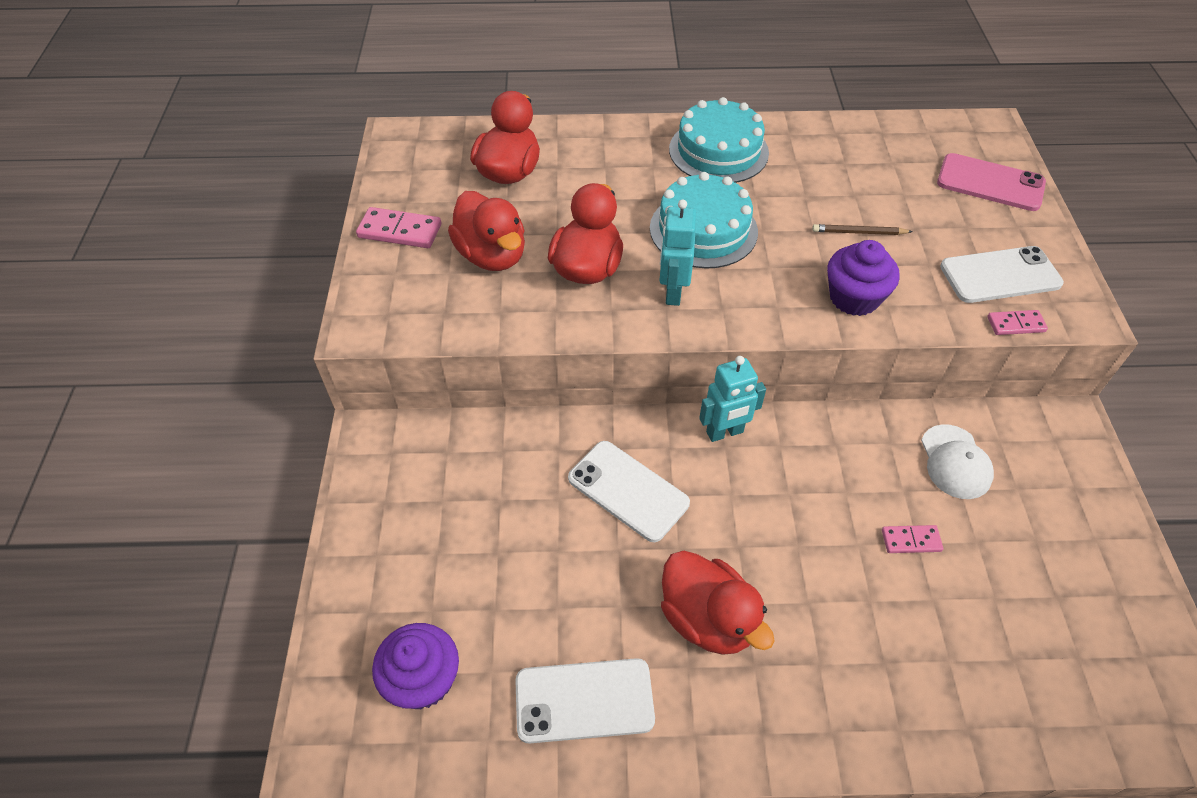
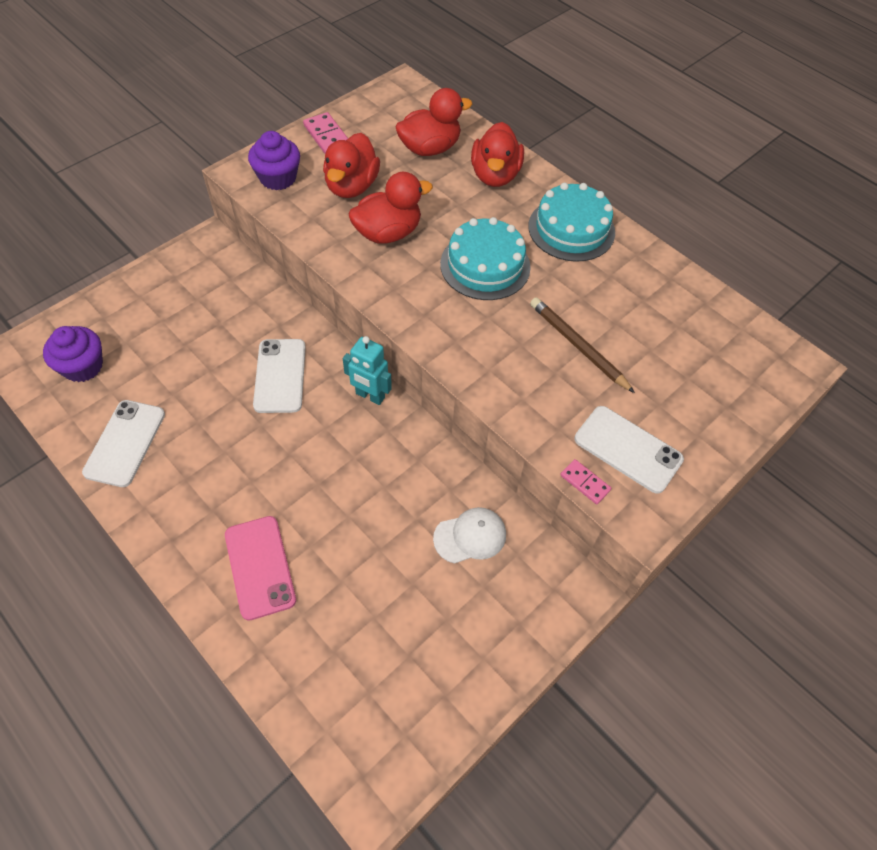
camera: 45 degrees right, 5 degrees up
white phone [515,658,655,744] -> white phone turned 60 degrees clockwise [82,400,165,487]
turquoise robot [659,199,696,306] -> none
red duck [661,551,775,655] -> red duck moved to [471,122,524,187]
brown pencil [812,224,912,235] -> brown pencil [530,298,635,393], size x1.64
purple cupcake [827,240,900,316] -> purple cupcake moved to [248,131,300,190]
pink domino [882,525,943,553] -> none
white cap [921,424,994,499] -> white cap turned 150 degrees counterclockwise [433,507,506,564]
pink phone [937,153,1046,211] -> pink phone moved to [225,516,296,621]

